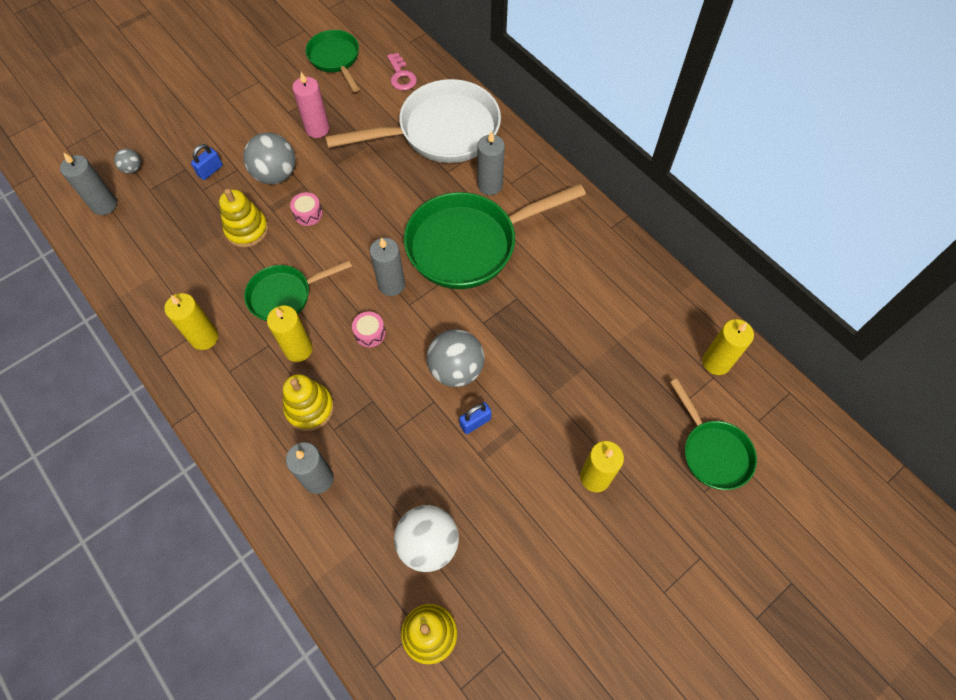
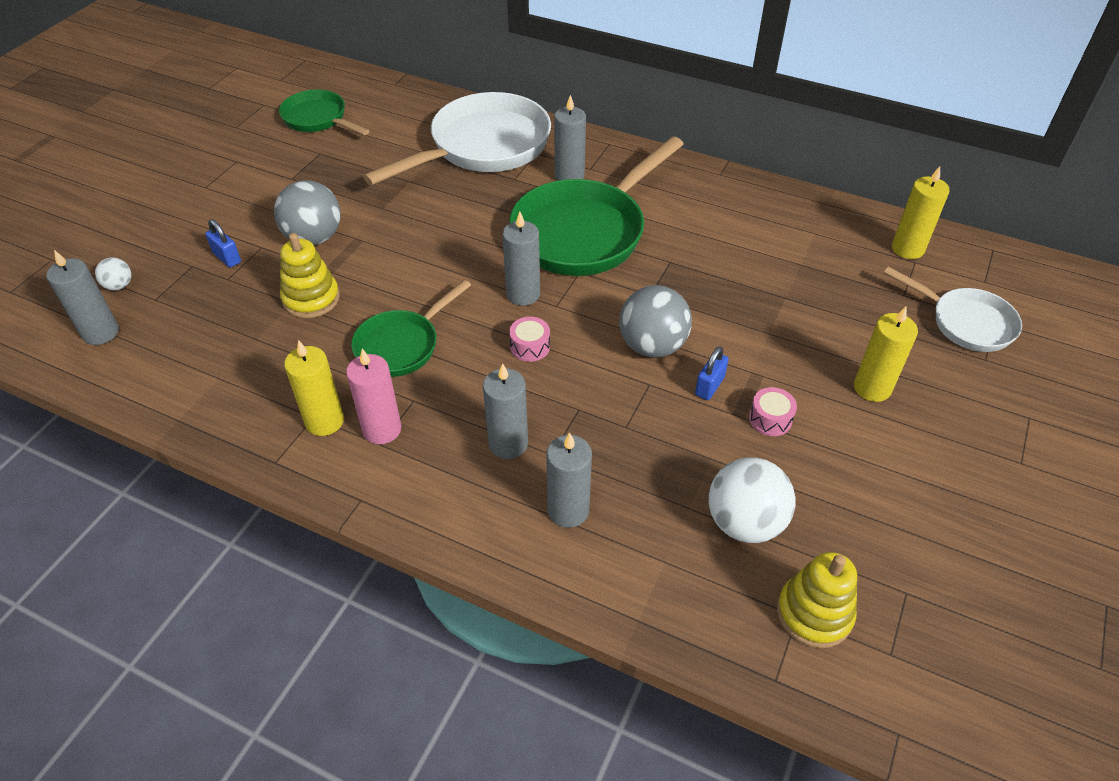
camera: 25 degrees left, 15 degrees down
grey ball [114,149,141,174] -> white ball [95,257,131,290]
blue padlock [191,144,223,180] -> blue padlock turned 60 degrees counterclockwise [205,219,241,268]
yellow candle [267,306,313,362] -> none
yellow stacking toy [283,374,334,431] -> grey candle [483,363,528,459]
pink drum [290,192,323,226] -> pink drum moved to [749,387,797,436]
pink candle [292,72,330,138] -> pink candle moved to [346,349,401,444]
pink key [387,53,417,91] -> none
green pan [670,379,757,490] -> white pan [884,266,1022,352]

